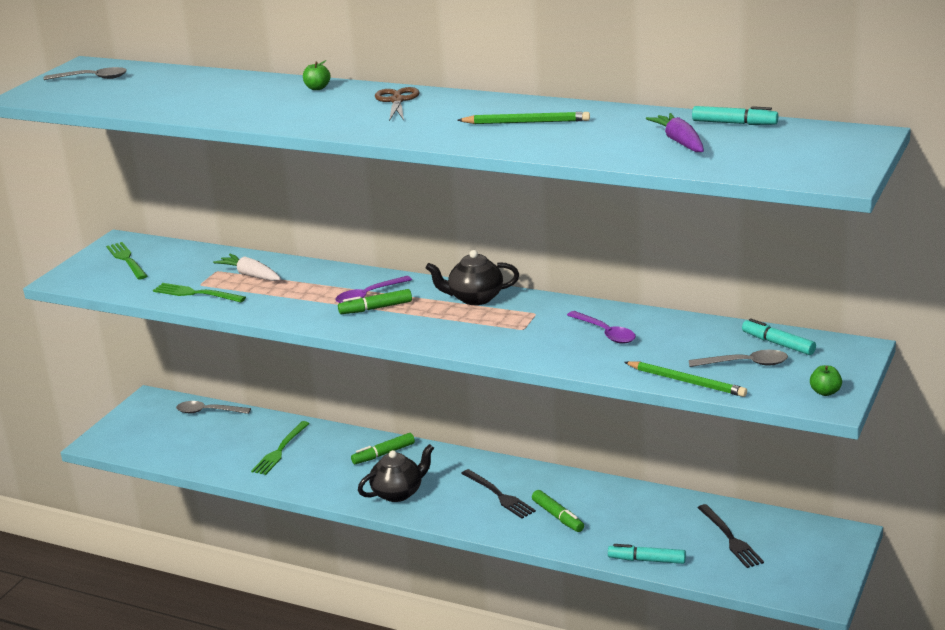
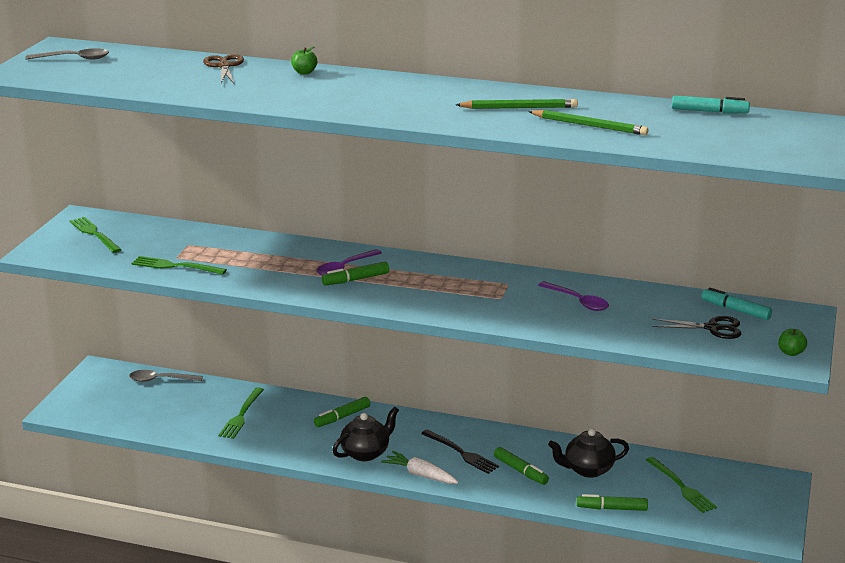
camera: 10 degrees left, 0 degrees up
white carrot [213,254,281,281] -> white carrot moved to [381,451,459,484]
brown scissors [375,87,420,121] -> brown scissors moved to [203,54,244,83]
black teapot [426,250,519,305] -> black teapot moved to [548,428,629,478]
turquoise marker [608,544,686,564] -> green marker [577,494,648,511]
green pencil [624,361,747,397] -> green pencil moved to [528,110,648,135]
purple carrot [646,113,704,152] -> none
grey spoon [689,350,788,367] -> black scissors [652,316,741,339]
black fork [698,504,764,568] -> green fork [646,457,717,513]

